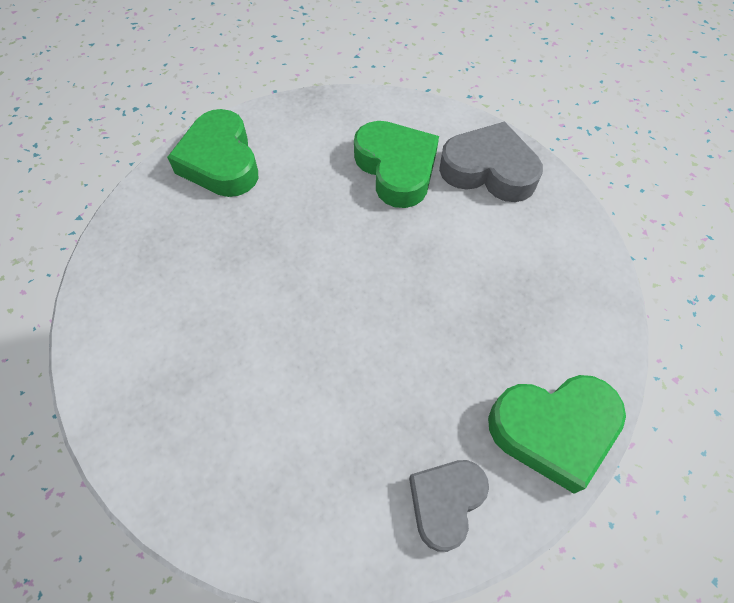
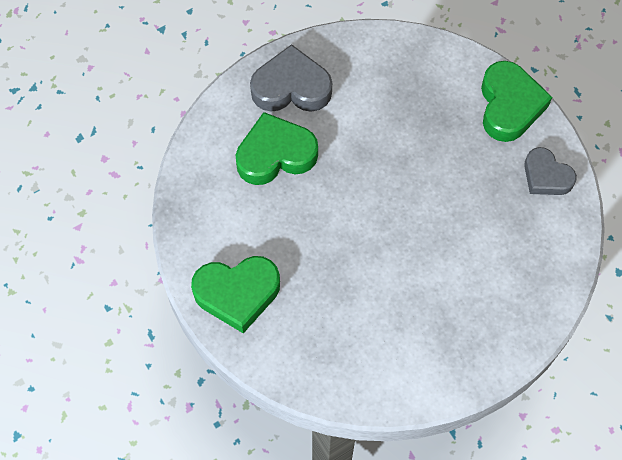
camera: 80 degrees left, 5 degrees up
grey heart [439,121,543,202] -> grey heart turned 60 degrees clockwise [250,44,332,112]

